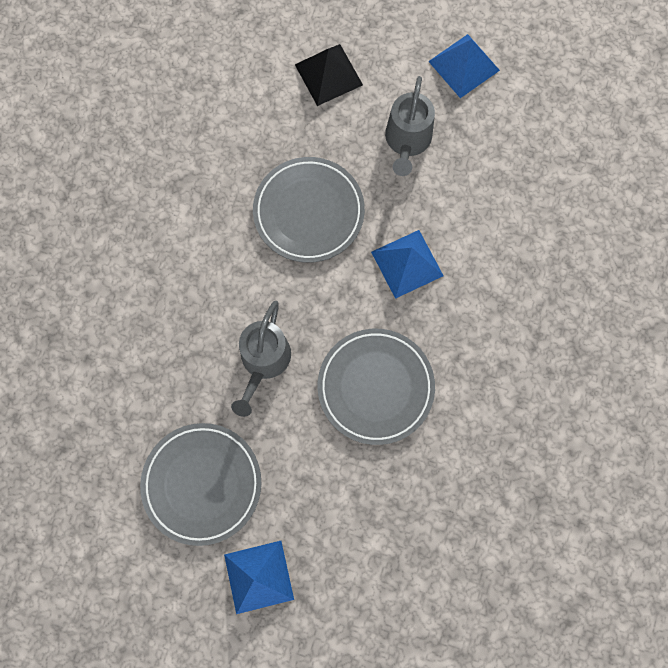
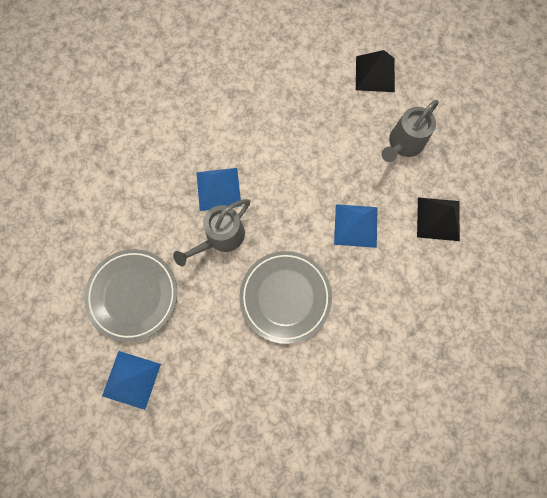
camera: 30 degrees right, 0 degrees up
grey plate [253,157,365,263] -> none
blue pyramid [428,34,500,98] -> blue pyramid moved to [196,168,241,211]
none -> black pyramid [417,197,460,241]

